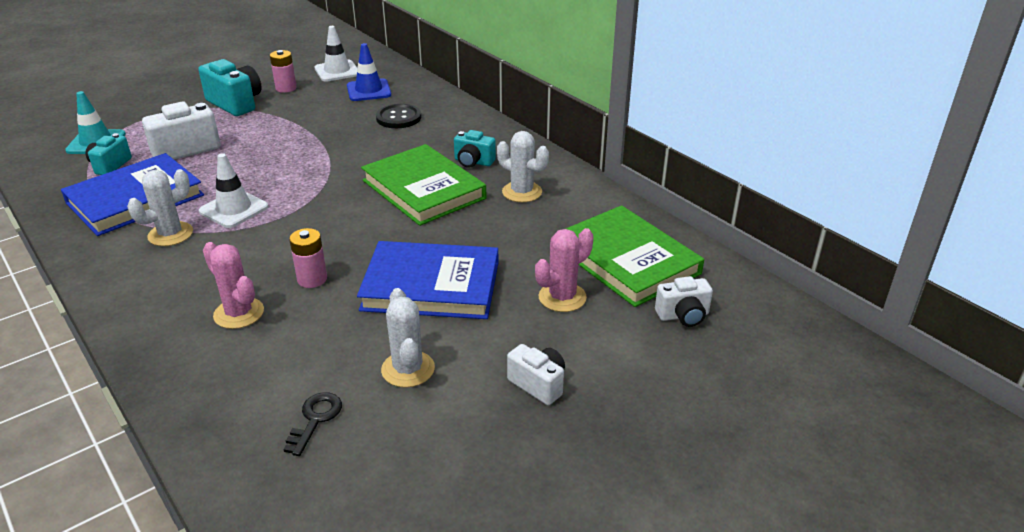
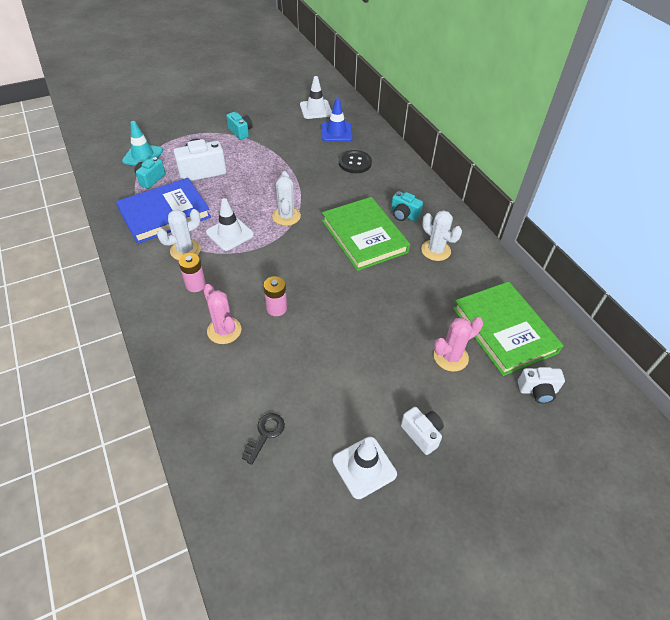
camera: 10 degrees right, 15 degrees up
turquoise camera [198,59,262,116] -> turquoise camera [226,112,252,140], size x0.61
pink battery [270,50,297,93] -> pink battery moved to [179,253,206,292]
blue book [357,241,499,319] -> none
white cactus [381,288,435,388] -> white cactus moved to [272,171,301,226]
none -> white traffic cone [333,437,397,499]

